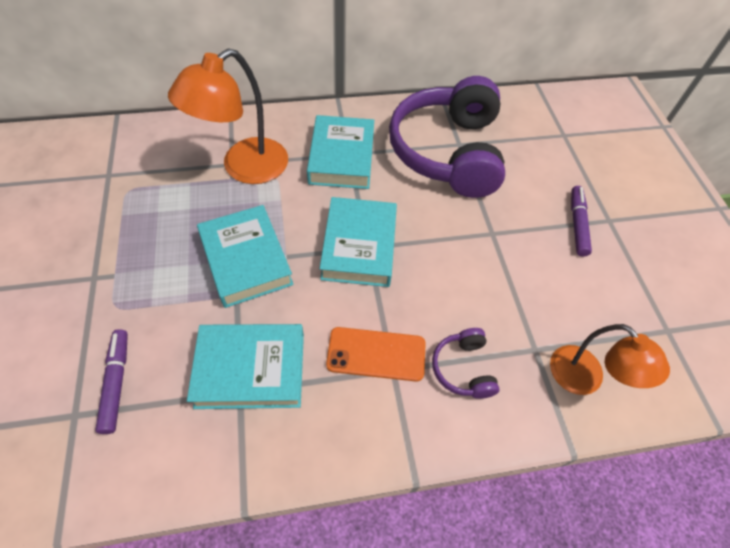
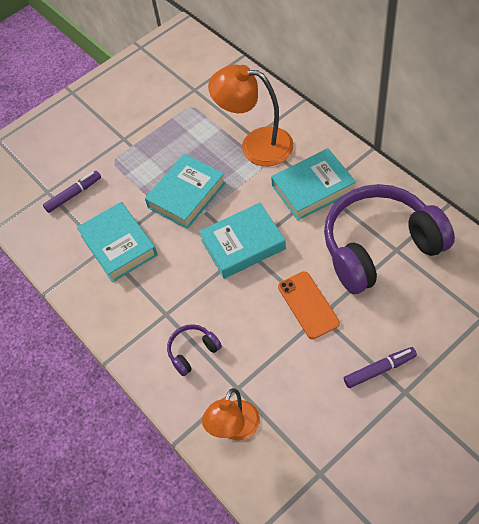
camera: 70 degrees right, 0 degrees up
orange phone [326,327,426,382] -> orange phone moved to [278,271,340,339]

